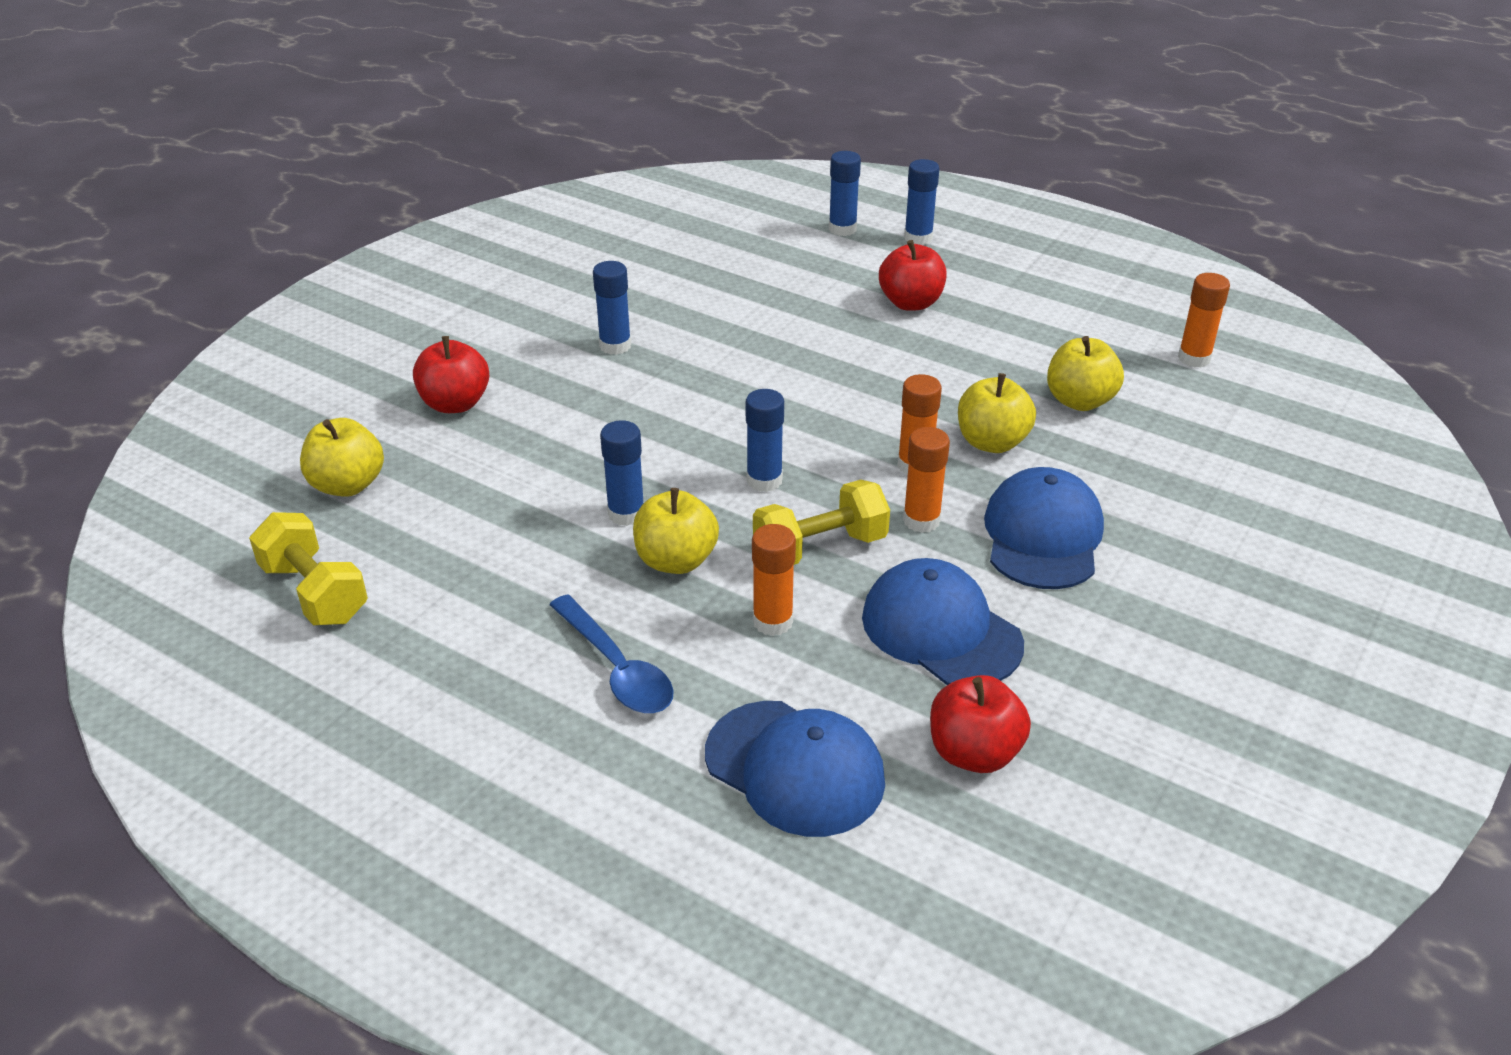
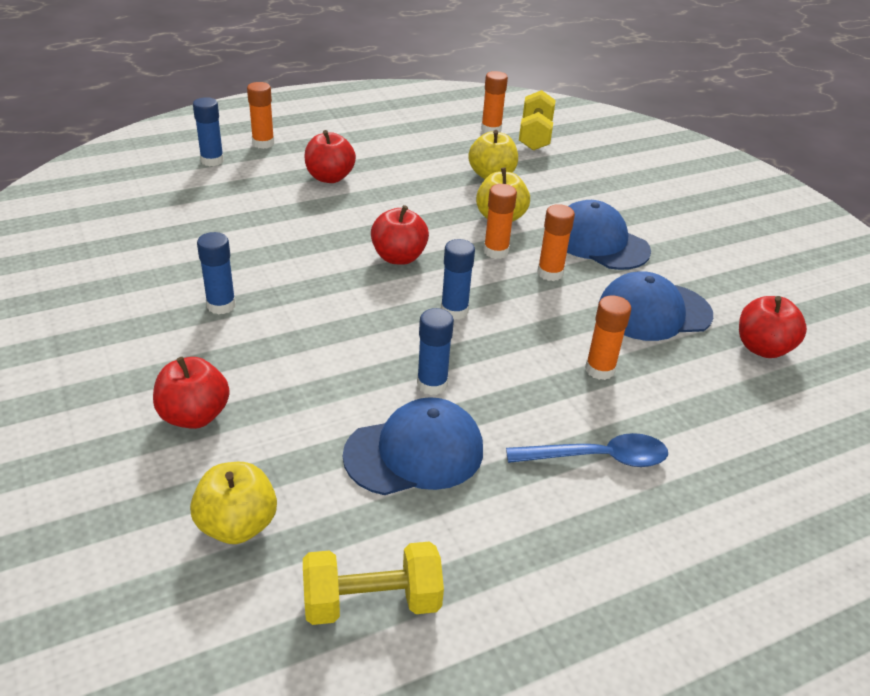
camera: 60 degrees left, 0 degrees up
yellow apple [633,488,719,574] -> none
blue cap [705,701,885,837] -> blue cap moved to [343,397,483,495]
yellow dumbbell [753,480,890,565] -> yellow dumbbell moved to [519,90,556,150]
blue glue stick [904,159,940,245] -> orange glue stick [247,82,275,149]
none -> red apple [371,205,429,265]

